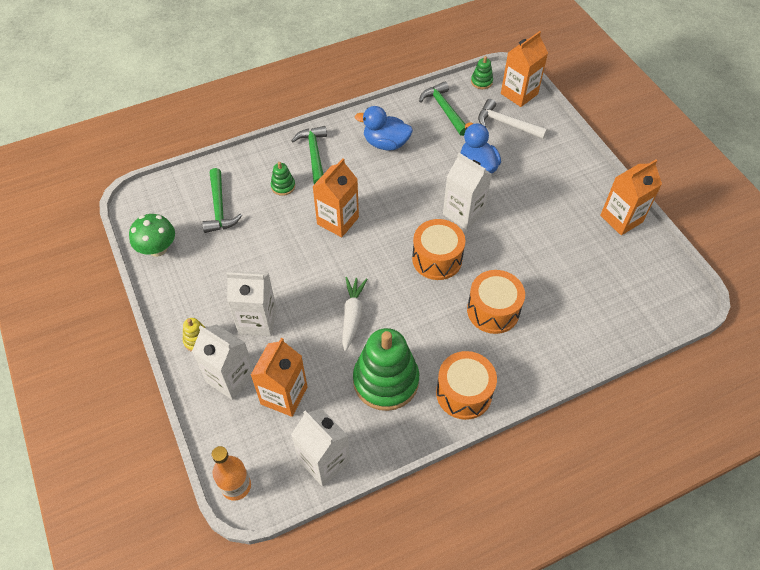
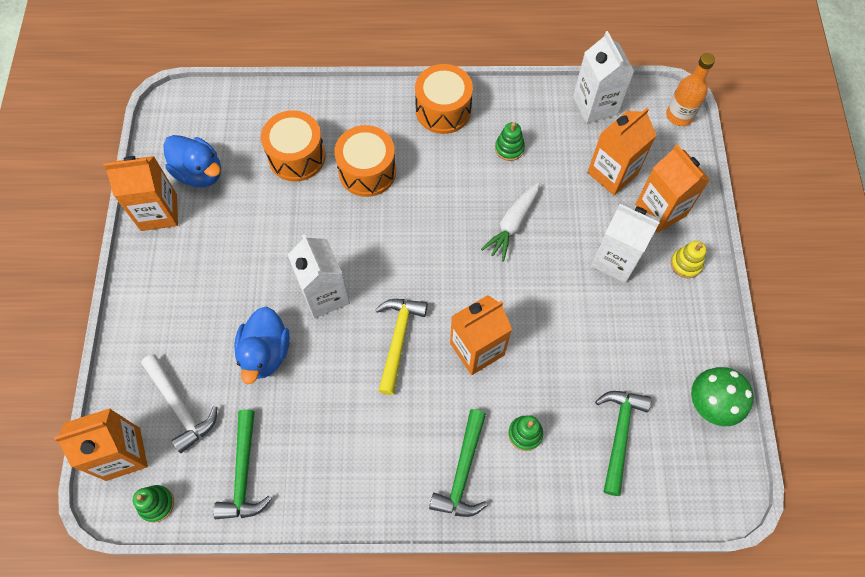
camera: 155 degrees left, 10 degrees up
white carton [192,324,253,400] -> orange carton [635,144,710,233]
green stacking toy [353,328,419,411] -> green stacking toy [495,122,525,161], size x0.44
blue duck [355,106,413,151] -> blue duck moved to [163,135,221,187]
orange drum [412,219,466,280] -> orange drum moved to [261,110,326,182]
none -> yellow hammer [375,299,428,395]

